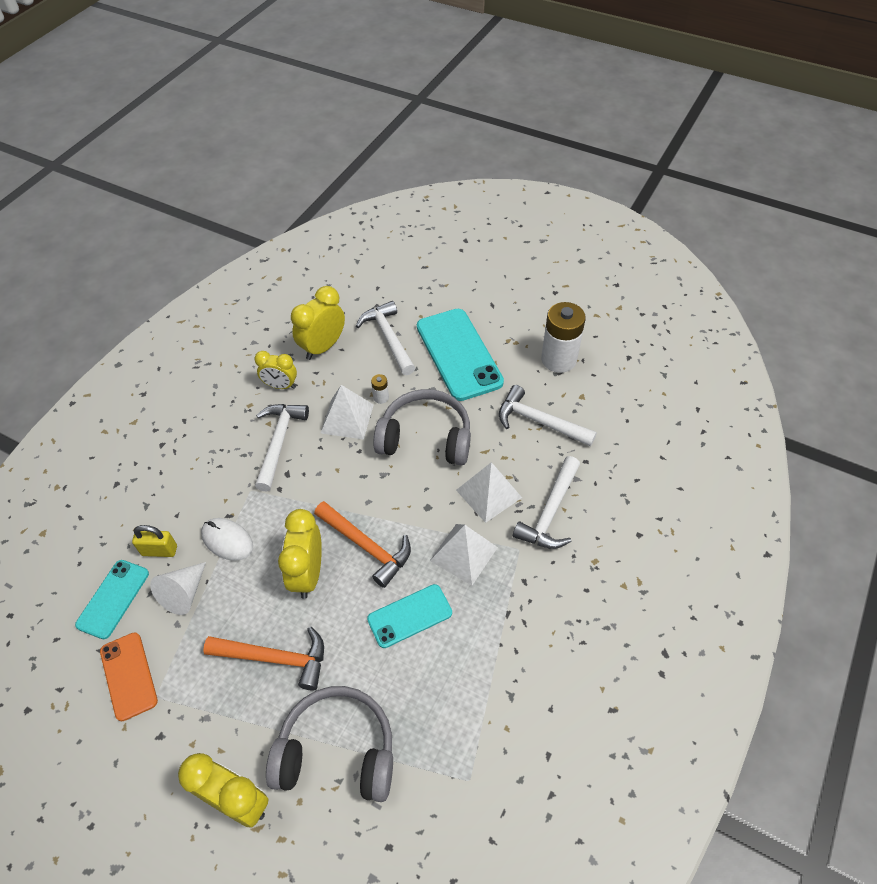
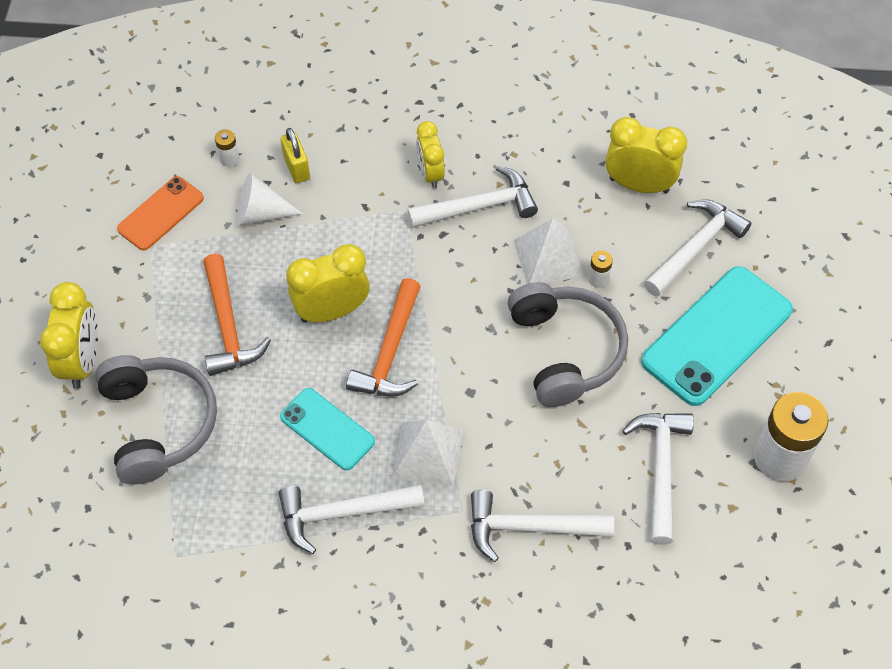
camera: 65 degrees right, 5 degrees up
turquoise phone [75,560,149,639] -> white battery [215,129,239,167]
white mouse [201,518,253,561] -> none
yellow clock [254,351,297,389] -> yellow clock moved to [416,121,445,189]
white pyramid [456,462,522,523] -> none
none -> white hammer [279,485,425,554]

